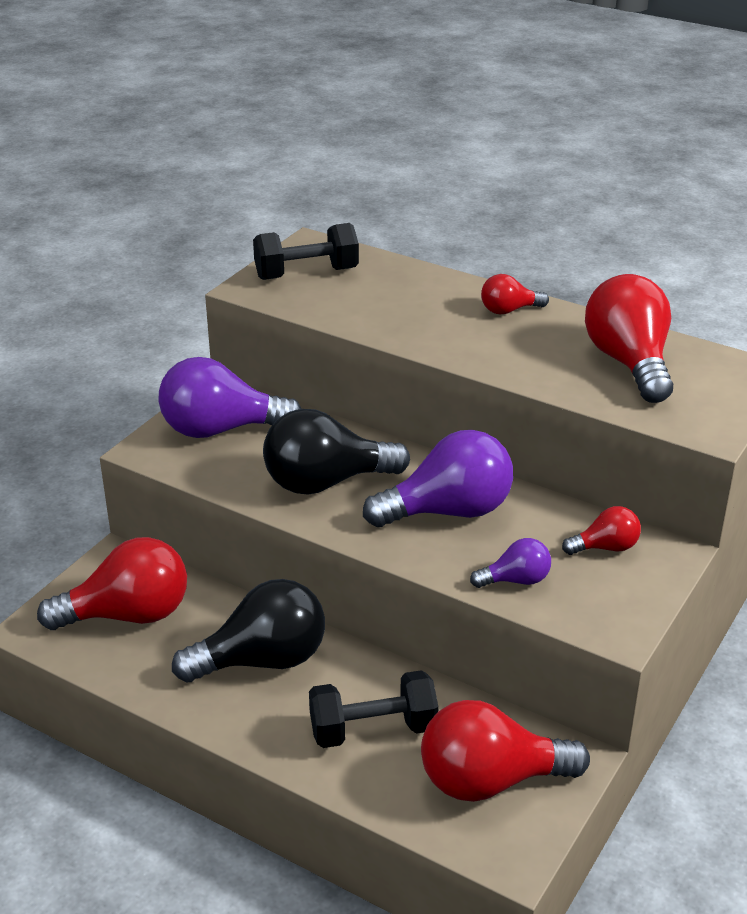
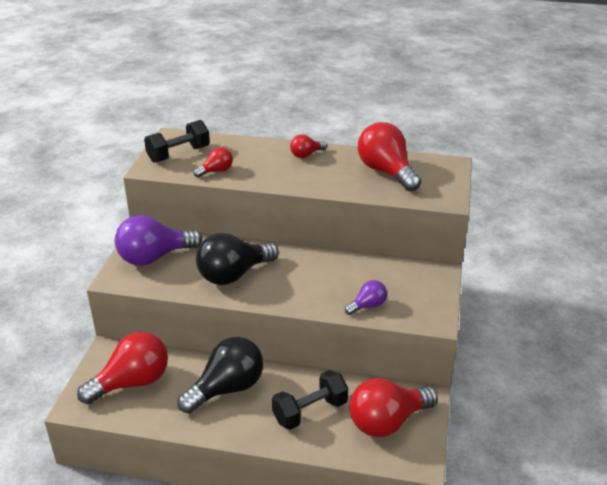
camera: 20 degrees left, 0 degrees up
purple light bulb [363,430,513,527] -> none
red light bulb [562,506,641,555] -> red light bulb moved to [194,147,233,178]

